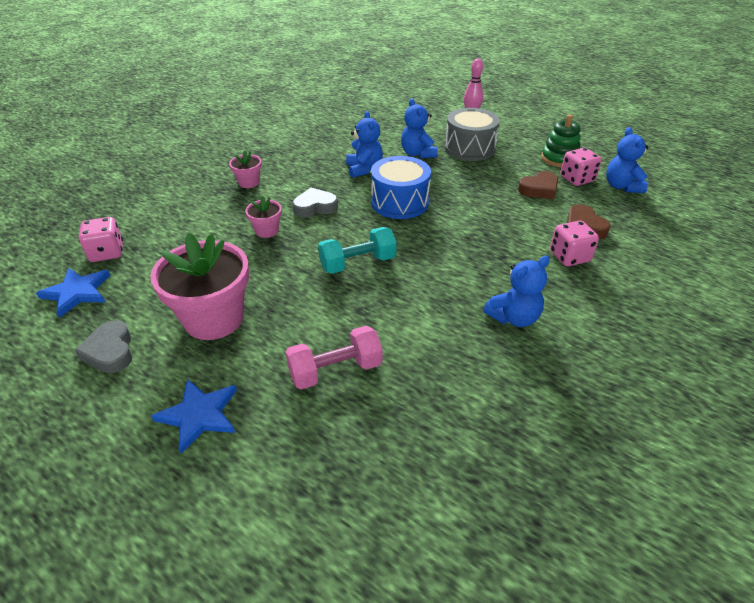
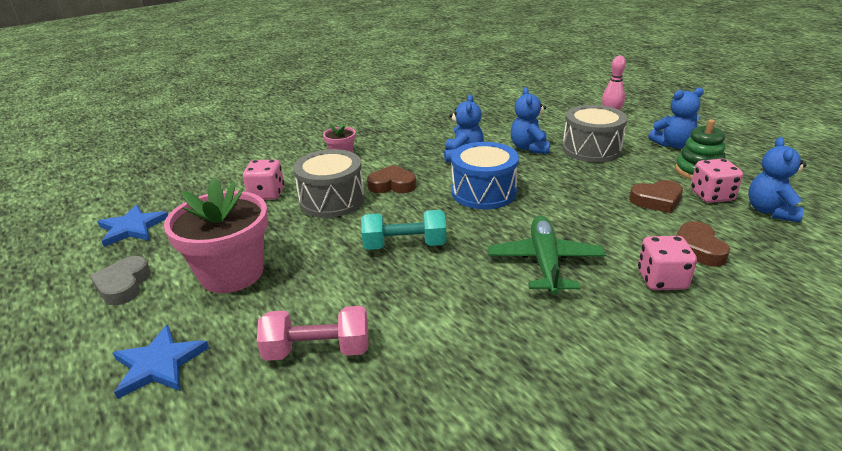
camera: 20 degrees right, 10 degrees down
pink dice [79,217,123,262] -> pink dice moved to [243,160,284,200]
pink flower pot [245,196,282,238] -> grey drum [293,149,365,218]
grey heart [292,188,338,217] -> brown heart [367,165,416,193]
blue teddy bear [483,256,550,327] -> blue teddy bear moved to [648,88,704,149]
none -> green plane [488,215,606,295]

